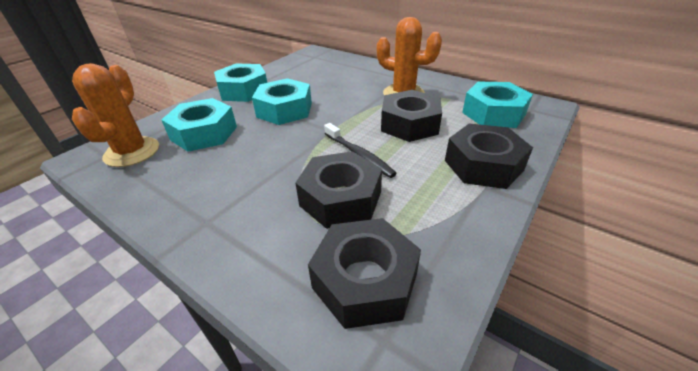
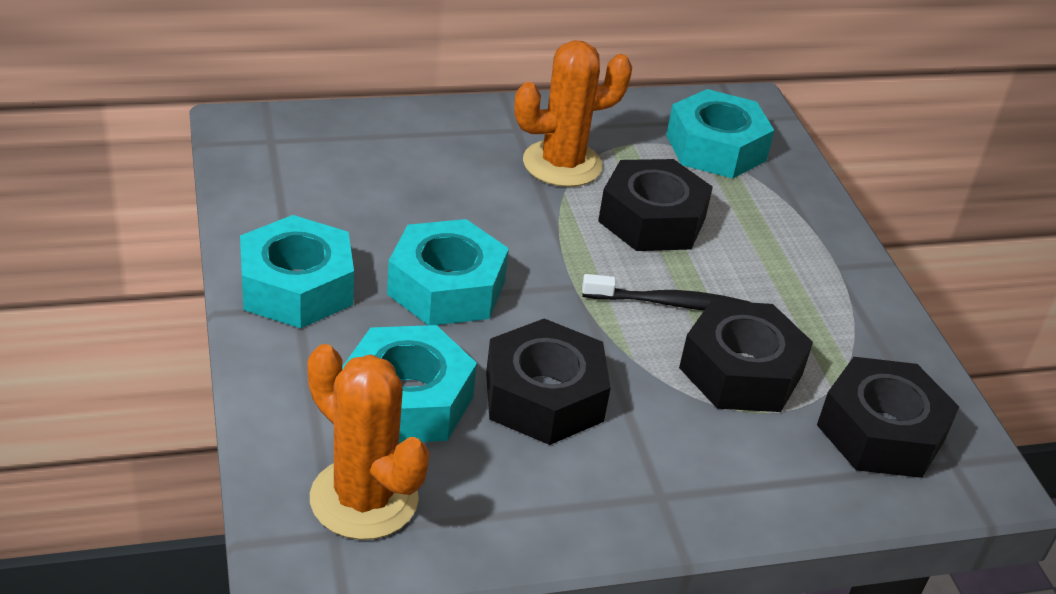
camera: 55 degrees left, 0 degrees up
black nut [445,123,533,189] -> black nut moved to [486,318,611,445]

